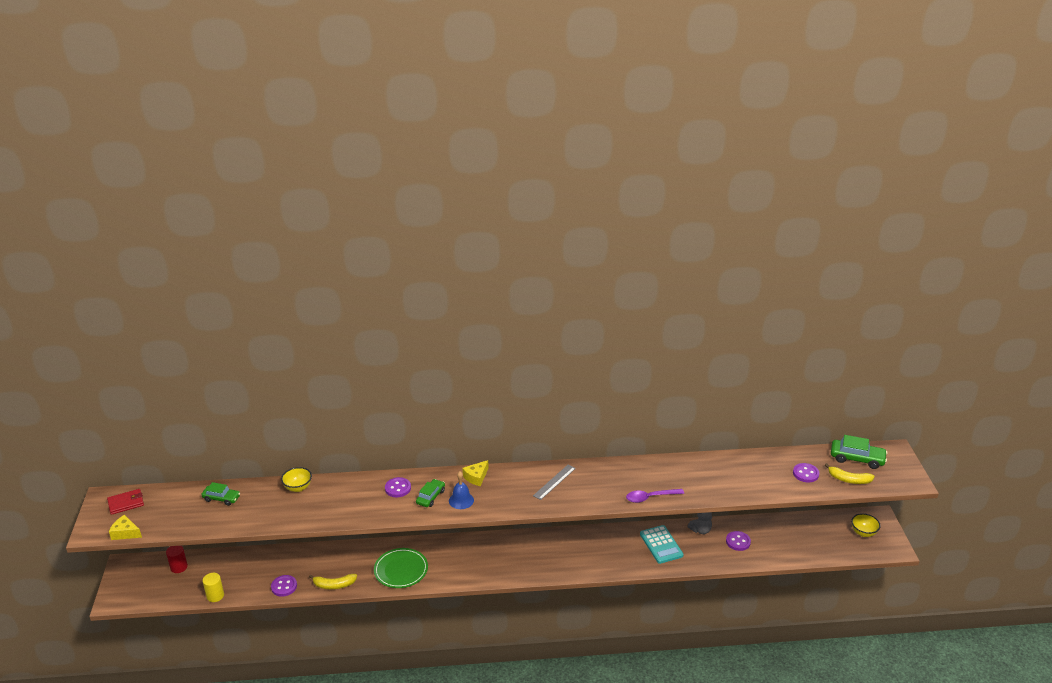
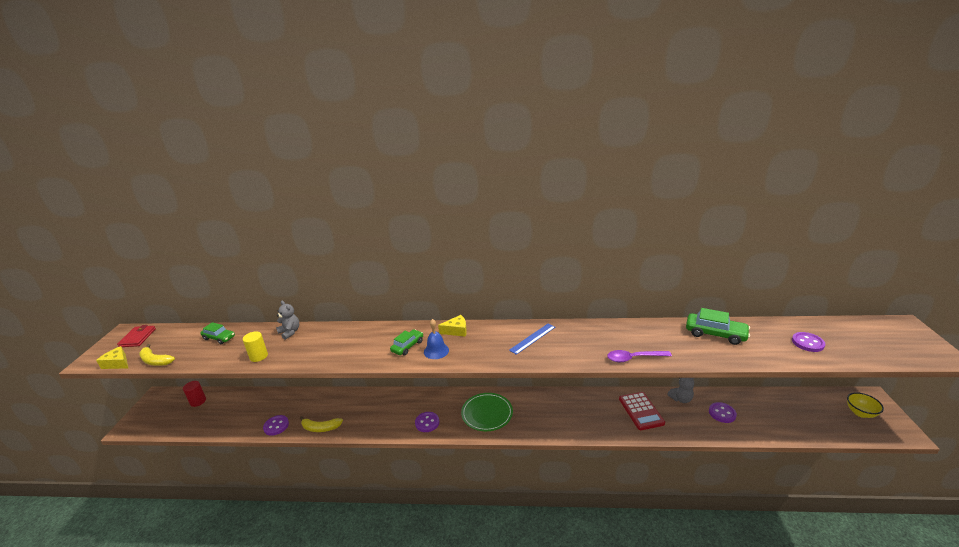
camera: 10 degrees right, 5 degrees down
red wallet [107,489,144,515] -> red wallet turned 75 degrees counterclockwise [117,325,156,347]
yellow cylinder [203,573,224,602] -> yellow cylinder moved to [243,331,268,362]
yellow bowl [281,467,312,492] -> grey teddy bear [276,301,299,340]
green plate [374,548,428,588] -> green plate moved to [461,393,513,431]
purple button [385,477,411,497] -> purple button moved to [415,412,439,432]
yellow cheese [462,460,489,486] -> yellow cheese turned 150 degrees counterclockwise [438,315,467,337]
grey ruler [533,464,576,500] -> blue ruler [509,323,555,355]
turquoise calculator [640,525,683,564] -> red calculator [619,392,665,430]
yellow banana [825,463,875,484] -> yellow banana moved to [139,344,175,366]
green car [831,435,887,469] -> green car moved to [686,308,750,345]

